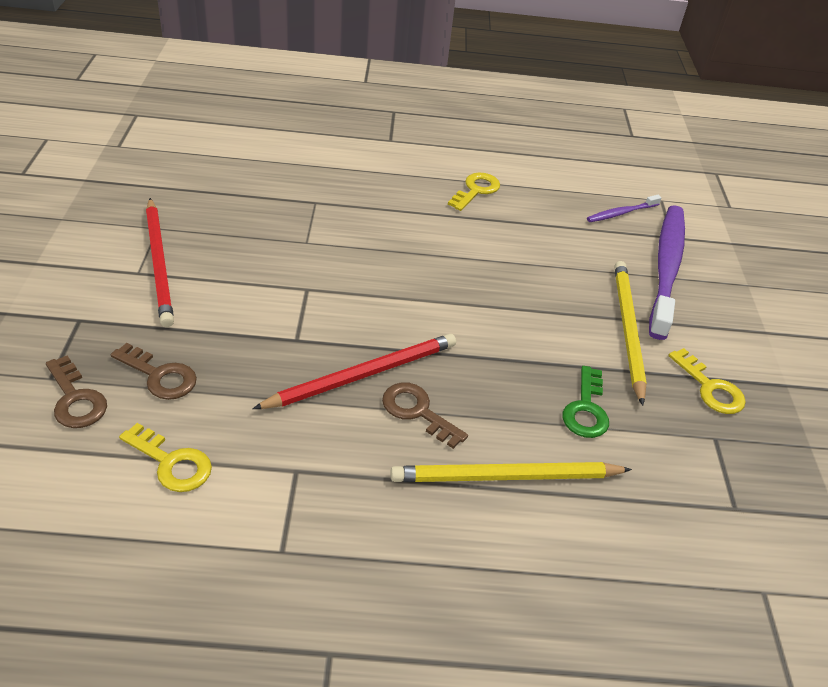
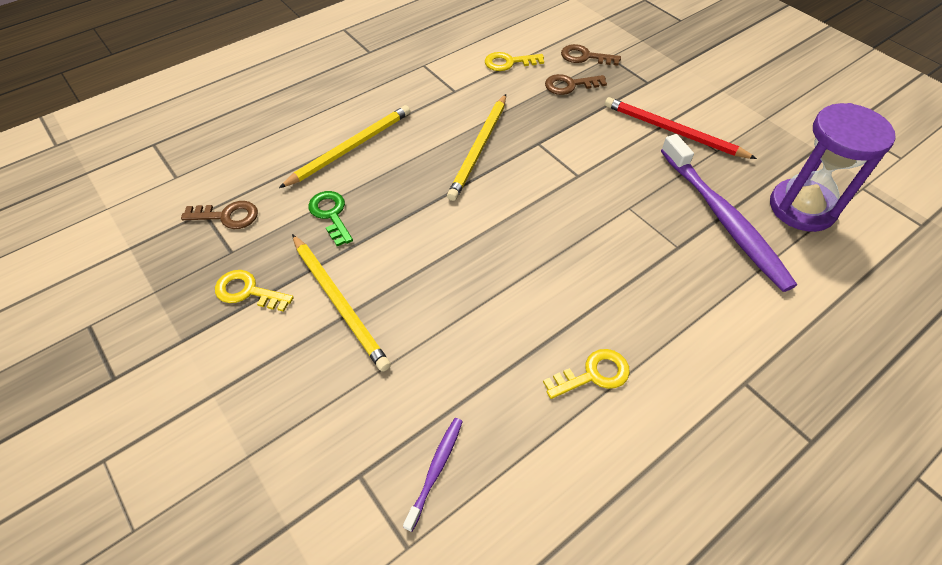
camera: 145 degrees right, 10 degrees up
red pencil [252,334,456,409] -> yellow pencil [447,94,506,201]
brown key [382,382,468,449] -> brown key moved to [181,201,258,229]
yellow key [448,173,500,211] -> yellow key turned 105 degrees counterclockwise [543,349,630,399]
purple toothbrush [649,205,685,340] -> purple toothbrush moved to [661,134,797,292]
none -> purple hourglass [770,103,896,232]

